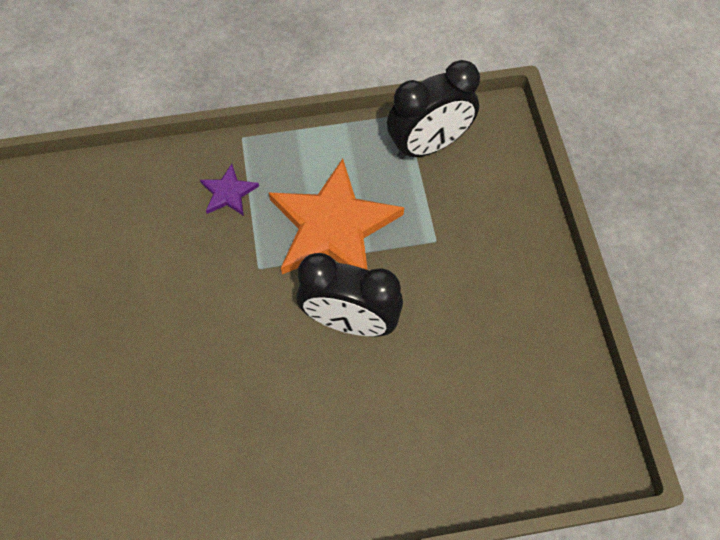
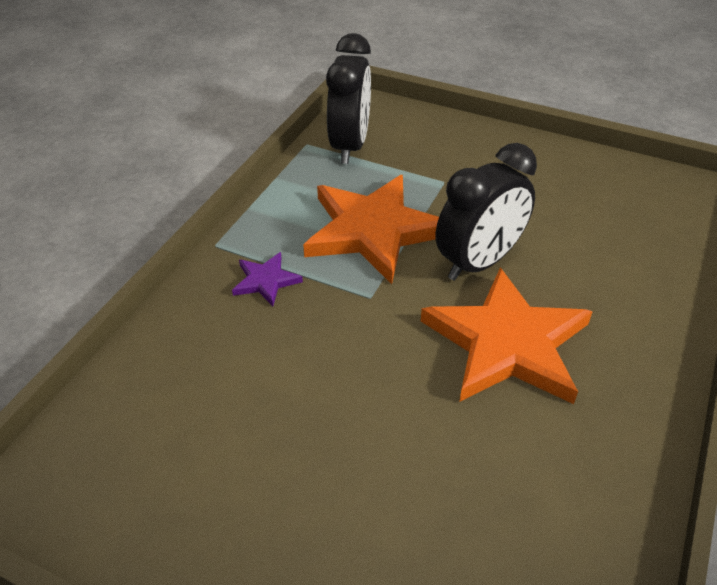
camera: 55 degrees left, 20 degrees down
none -> orange star [421,268,593,404]

